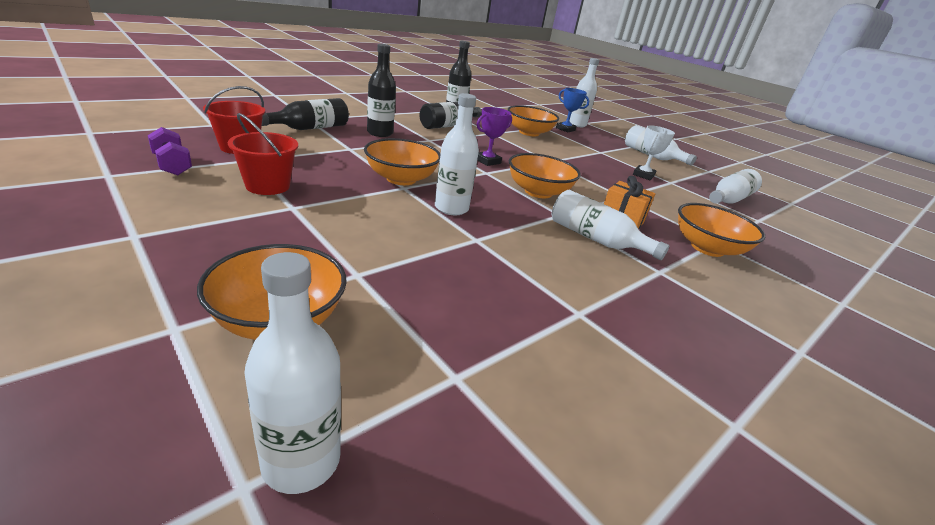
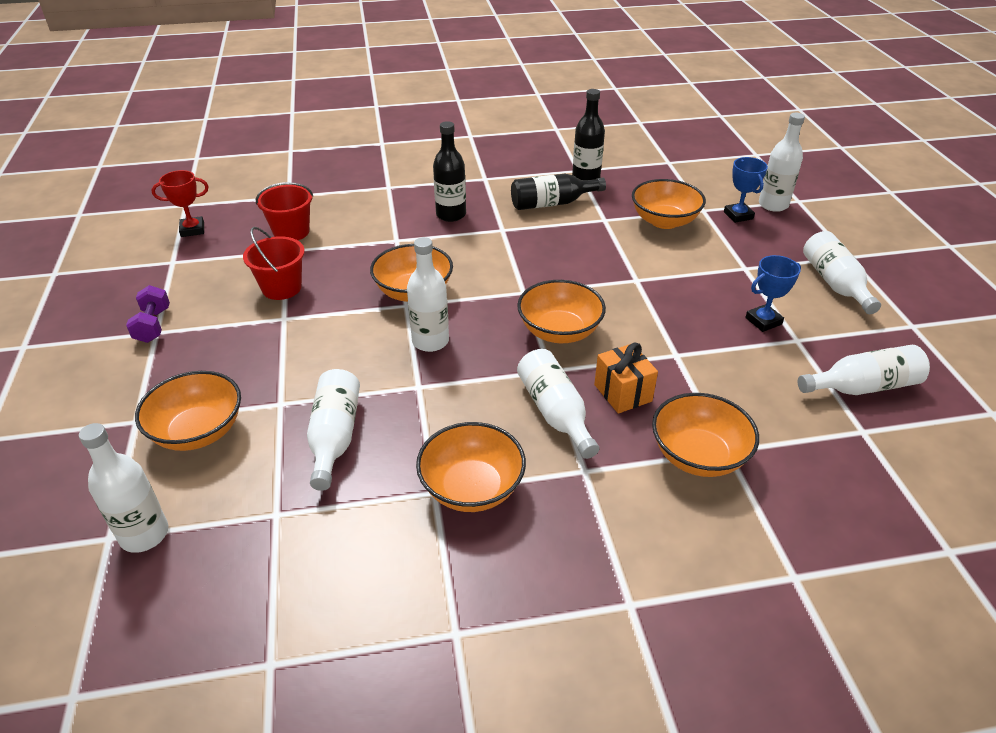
camera: 35 degrees right, 10 degrees up
purple dumbbell [148,127,192,175] -> purple dumbbell moved to [126,285,170,343]
black bottle [262,98,349,130] -> none
purple trophy [477,107,512,166] -> none
white trophy [633,125,675,180] -> blue trophy [745,255,801,332]
none -> red trophy [151,170,209,237]
none -> white bottle [307,369,360,491]
none -> orange bowl [416,422,526,512]

